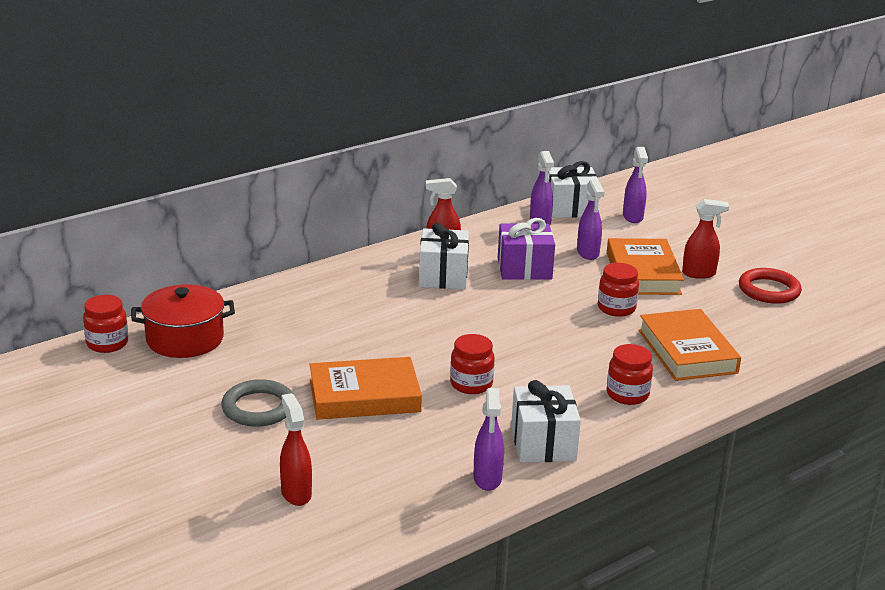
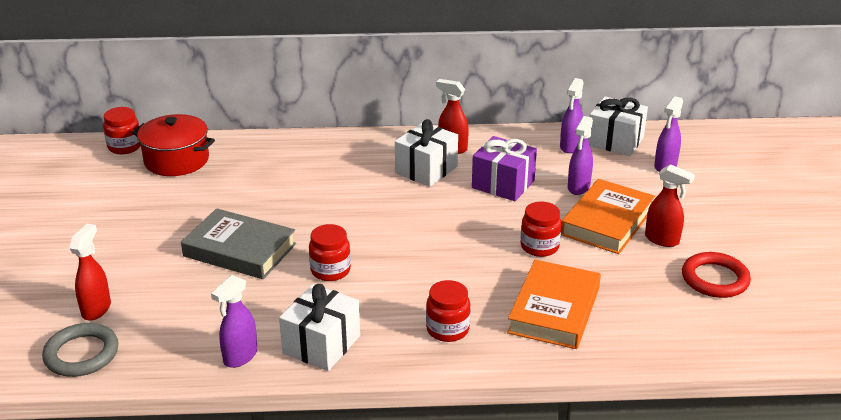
camera: 35 degrees right, 5 degrees up
grey ring [221,379,294,427] -> grey ring moved to [42,323,118,377]
orange book [309,357,422,420] -> grey book [181,208,296,279]

